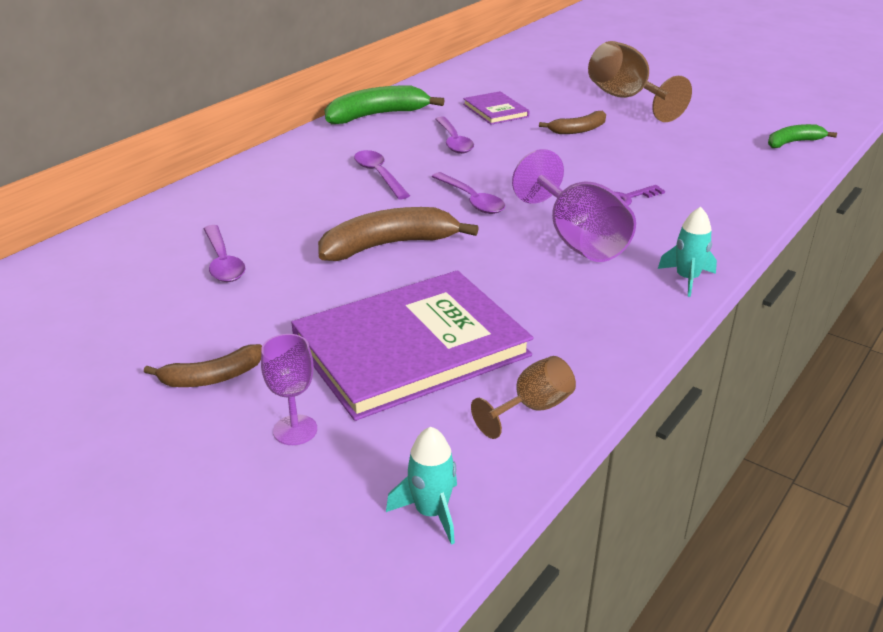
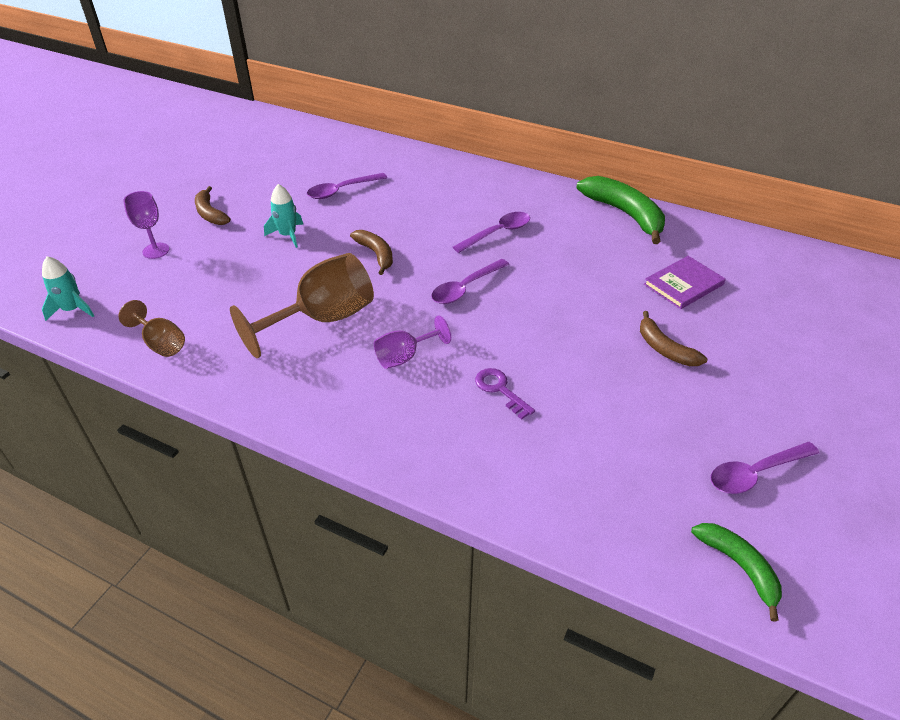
camera: 80 degrees right, 10 degrees up
purple book [291,270,533,421] -> none
brown banana [318,207,479,261] -> brown banana [350,230,393,275], size x0.59
purple spoon [435,117,474,154] -> purple spoon moved to [710,442,819,494]
purple goblet [512,149,636,262] -> purple goblet [374,315,451,369], size x0.54
brown goblet [588,41,692,122] -> brown goblet moved to [230,253,374,358]
turquoise rocket [658,207,717,297] -> turquoise rocket moved to [264,184,303,248]

